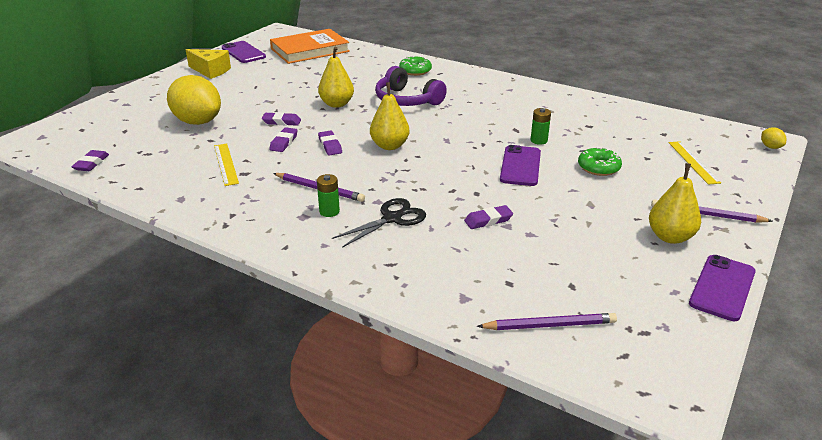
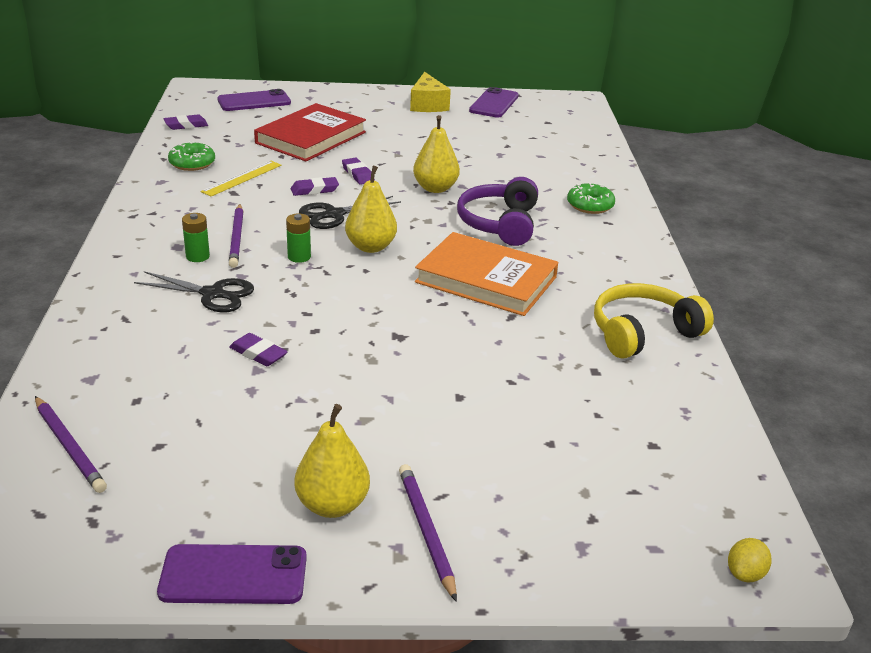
camera: 55 degrees right, 0 degrees up
yellow lemon [167,75,221,125] -> red book [254,103,366,162]
orange book [270,29,350,64] -> orange book moved to [415,232,558,316]
purple eraser [318,131,342,155] -> black scissors [299,196,401,229]
purple phone [500,145,541,186] -> purple phone moved to [217,89,291,111]
green battery [531,108,551,145] -> green battery moved to [286,213,311,263]
green donut [578,147,622,176] -> green donut moved to [168,141,215,171]
yellow ruler [669,141,721,185] -> none
none -> yellow headphones [594,283,714,359]

